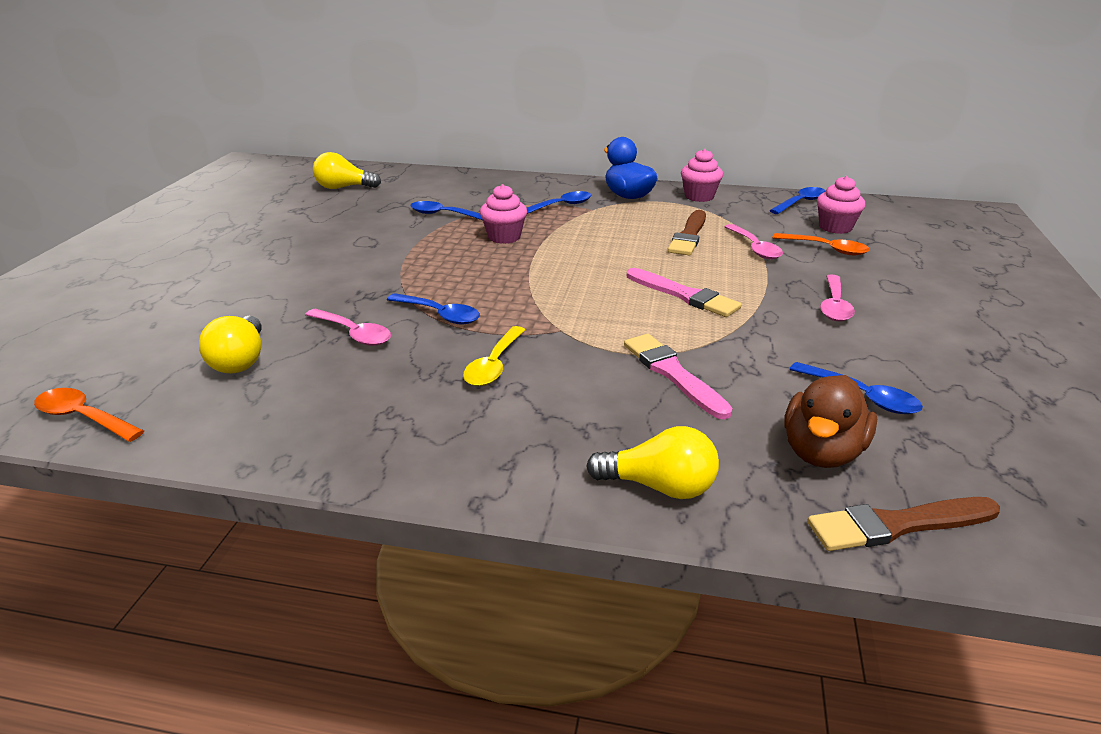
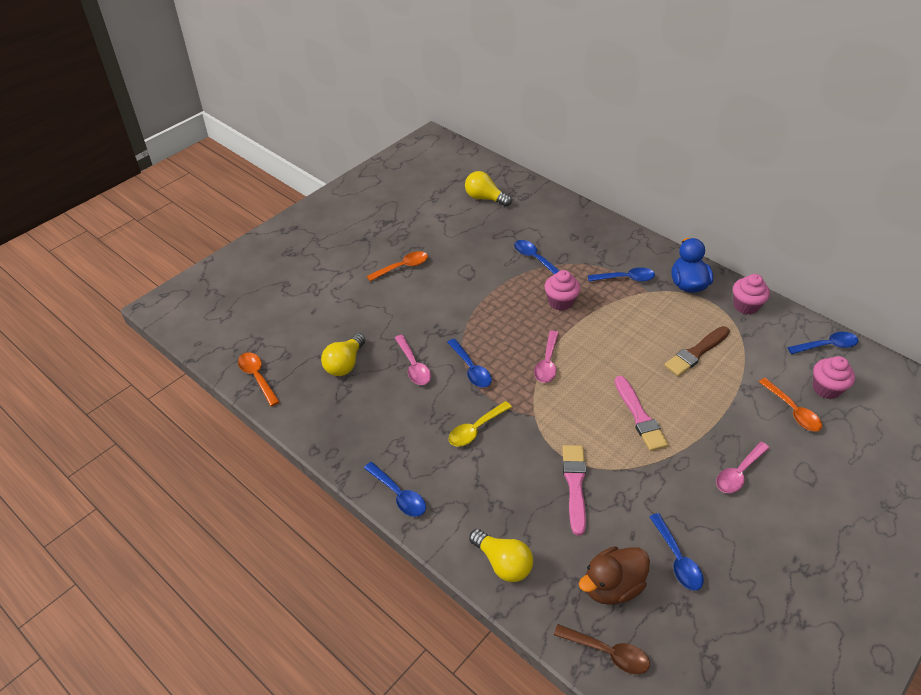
camera: 30 degrees right, 15 degrees up
pink spoon [725,224,783,259] -> pink spoon moved to [534,331,558,383]
brown brush [807,497,1000,551] -> brown spoon [554,624,650,674]
none -> blue spoon [364,462,426,517]
none -> orange spoon [367,251,428,281]

